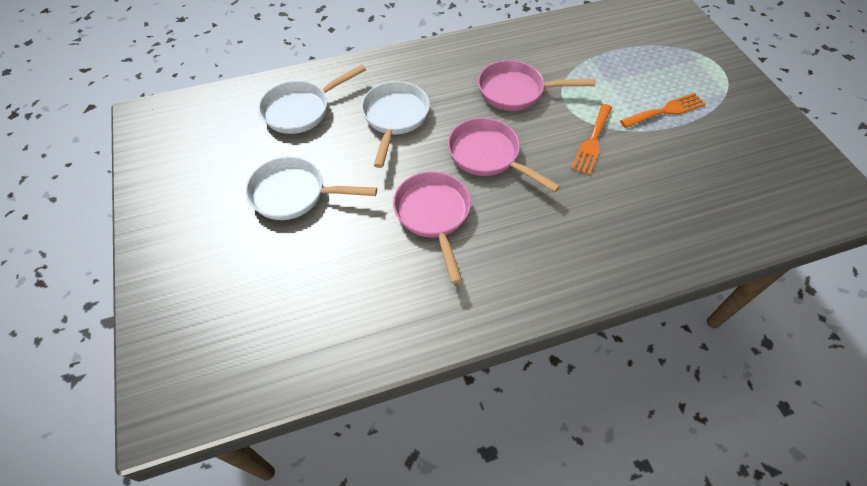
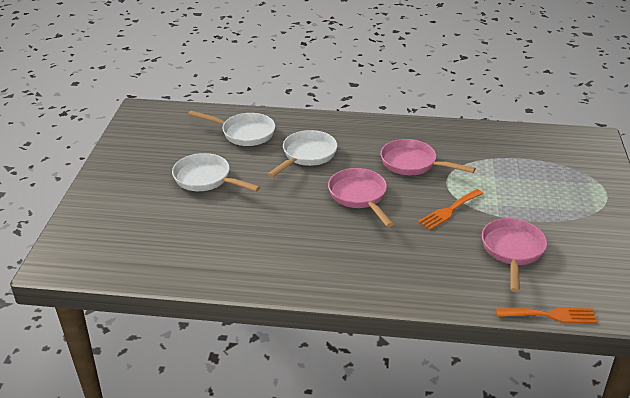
camera: 25 degrees right, 20 degrees down
white pan [258,64,366,134] -> white pan turned 150 degrees counterclockwise [188,111,275,146]
pink pan [393,171,471,284] -> pink pan moved to [482,218,547,292]
orange fork [620,93,706,128] -> orange fork moved to [496,308,597,323]

